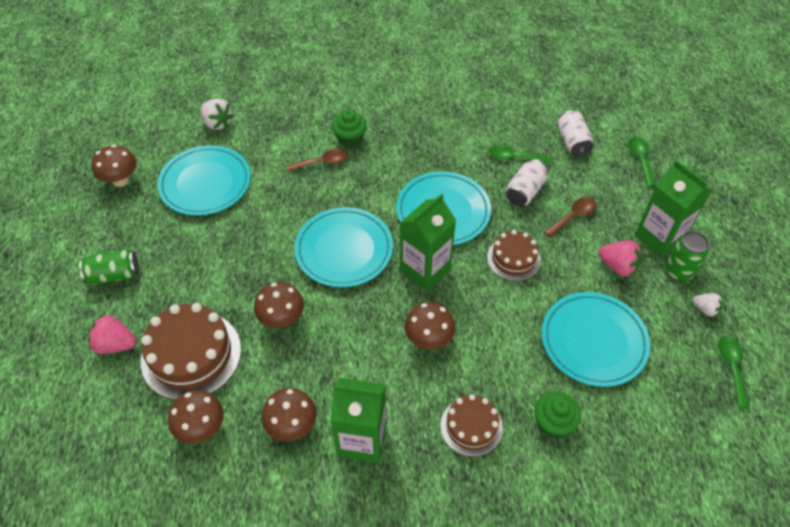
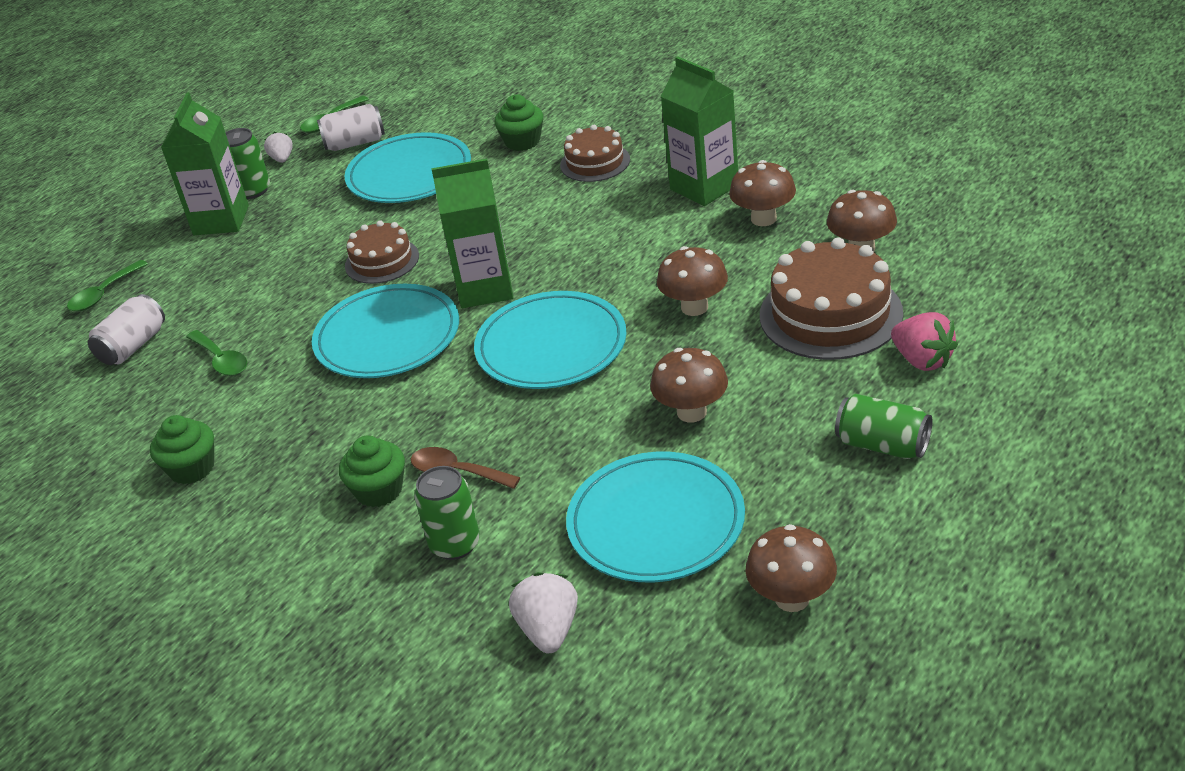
camera: 135 degrees left, 15 degrees down
brown mushroom [405,302,455,349] -> brown mushroom moved to [650,348,728,422]
white can [506,159,548,206] -> white can moved to [317,104,385,151]
brown spoon [544,197,597,238] -> none
pink strawberry [598,241,642,277] -> none
none -> green cupcake [150,415,214,484]
none -> green can [414,466,480,560]

